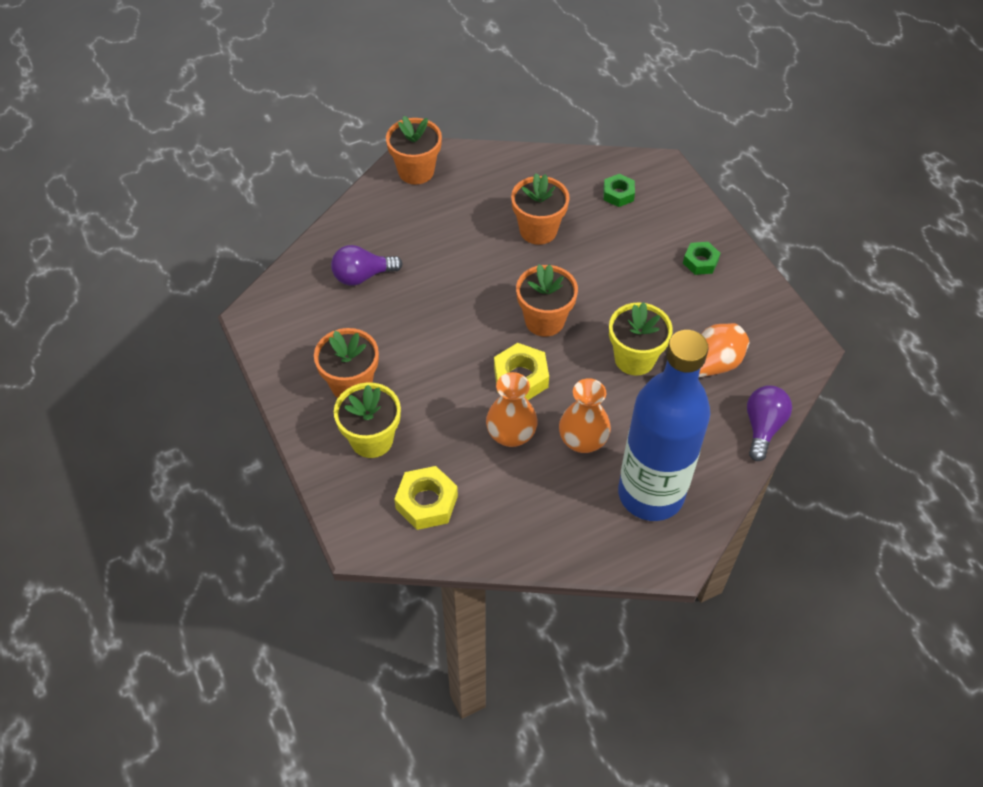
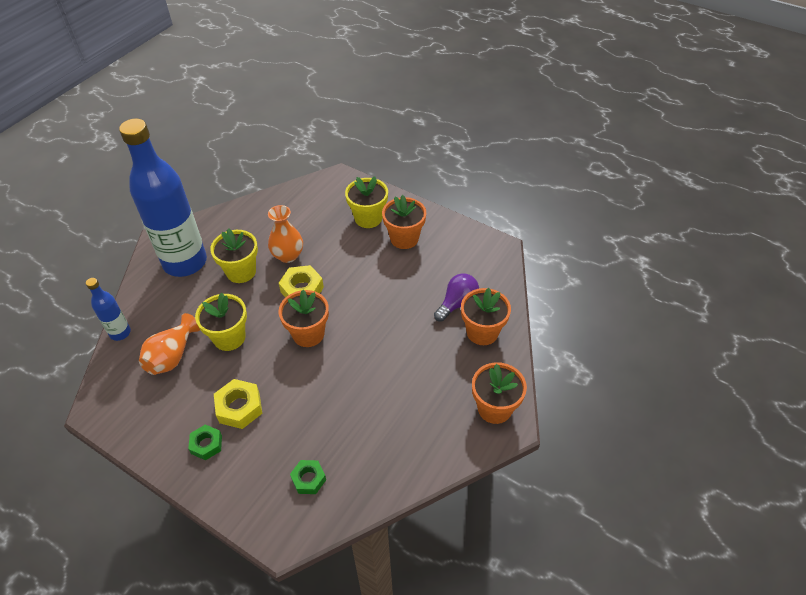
camera: 150 degrees right, 5 degrees down
yellow nut [394,466,458,530] -> yellow nut moved to [214,379,262,429]
orange flower pot [511,173,570,245] -> orange flower pot moved to [461,288,511,345]
orange vase [559,378,611,453] -> yellow flower pot [210,228,258,283]
purple light bulb [747,386,792,461] -> blue bottle [86,278,131,341]

